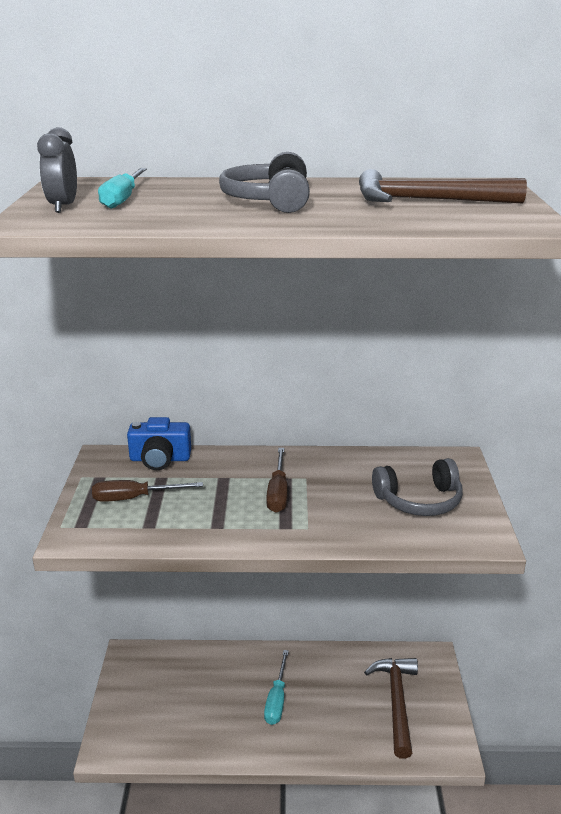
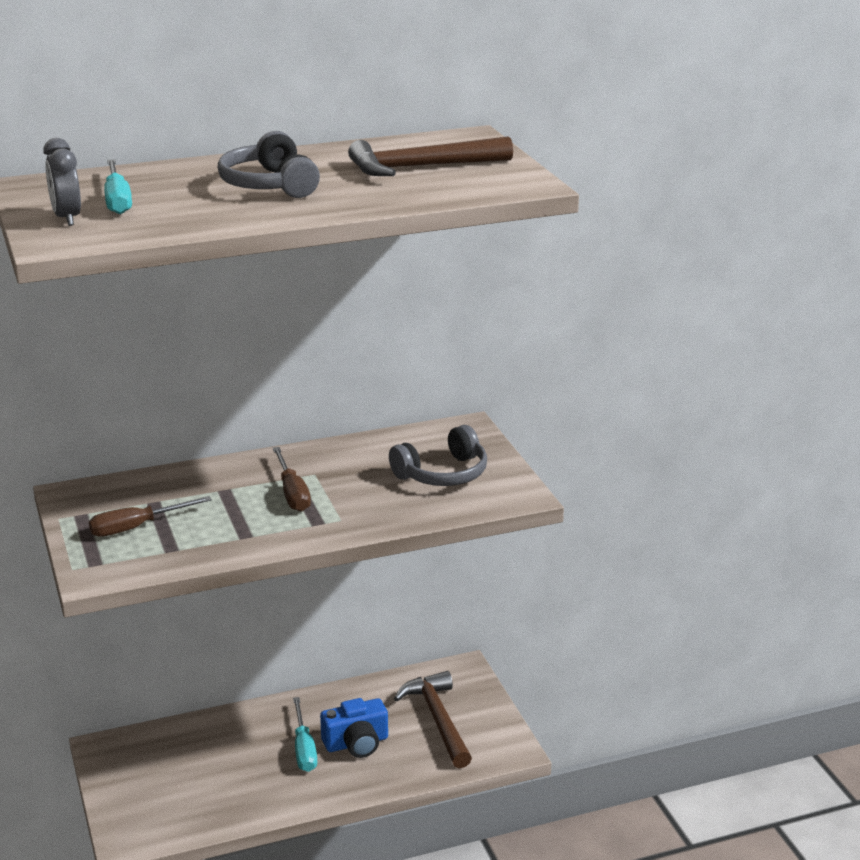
camera: 20 degrees left, 0 degrees up
blue camera [127,417,191,470] -> blue camera moved to [320,698,388,758]

